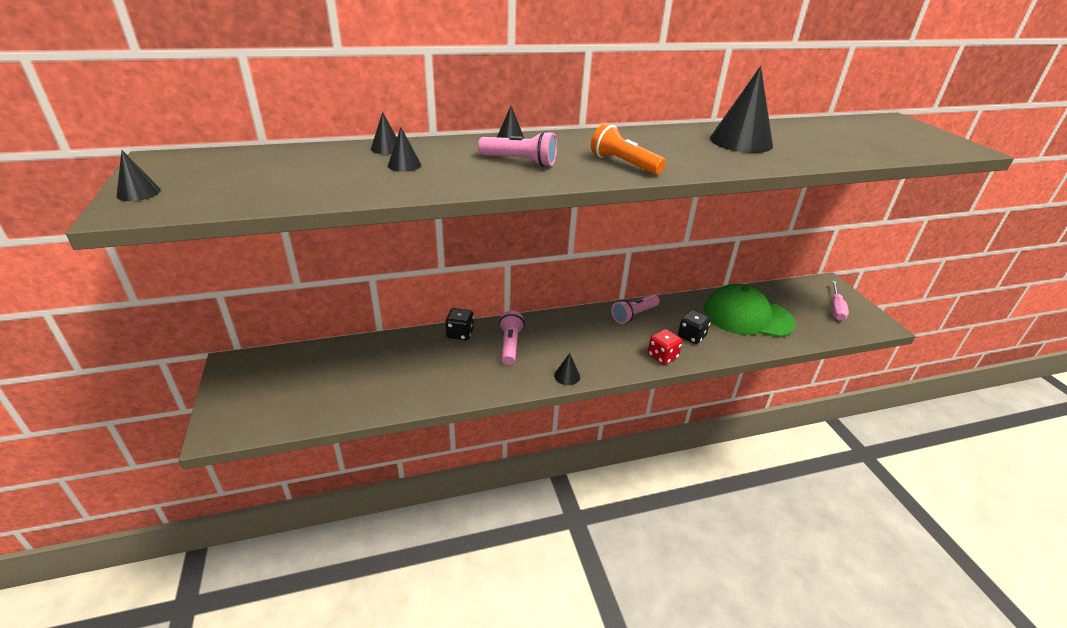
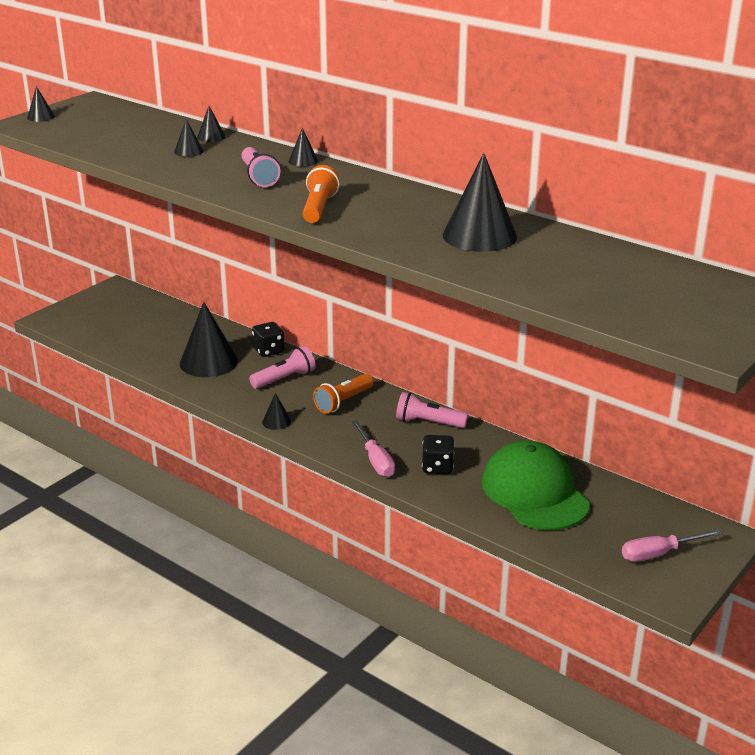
camera: 55 degrees right, 5 degrees down
red dice [648,329,683,365] -> pink screwdriver [352,420,395,477]
none -> black cone [180,302,238,377]
none -> orange flashlight [313,373,374,414]

